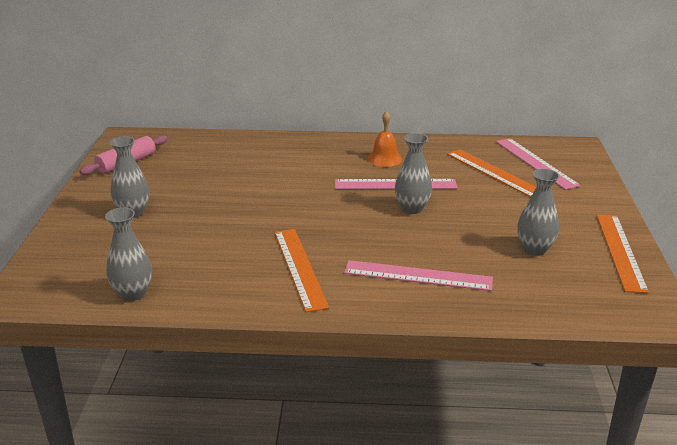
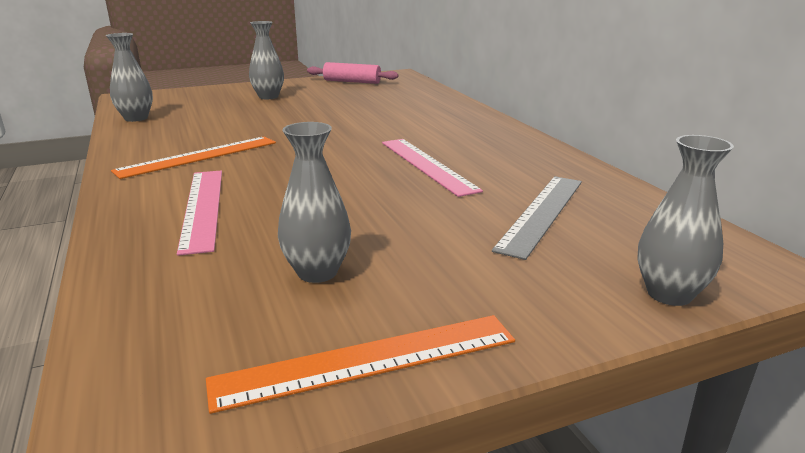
camera: 65 degrees right, 5 degrees down
orange bell [368,111,402,167] -> none
grey vase [395,133,432,214] -> grey vase moved to [638,135,734,306]
orange ruler [447,149,536,197] -> grey ruler [492,176,582,260]
pink ruler [496,138,581,190] -> none

